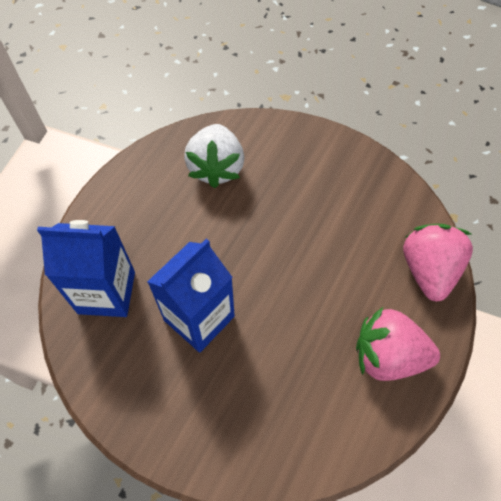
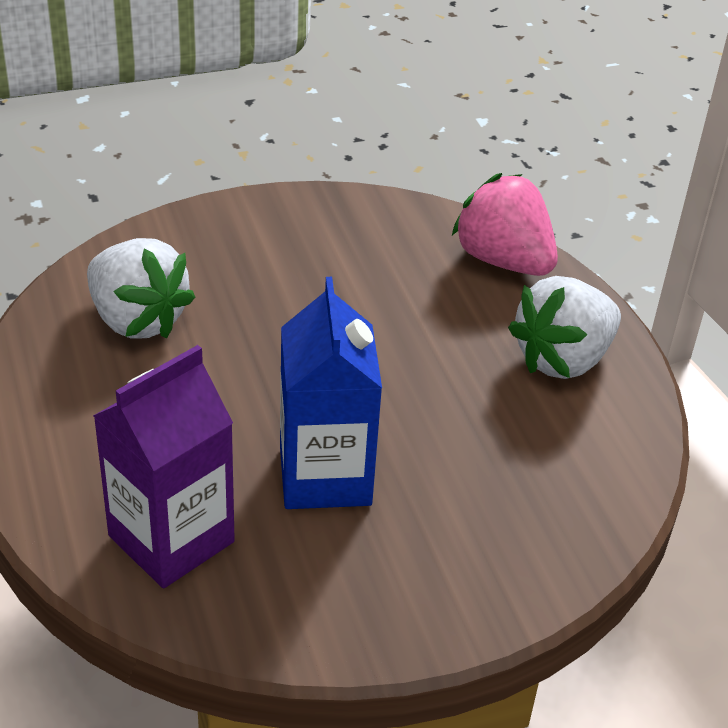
camera: 50 degrees left, 20 degrees down
blue carton [37,220,135,317] -> purple carton [93,345,235,588]
pink strawberry [356,307,440,381] -> white strawberry [508,276,621,379]

